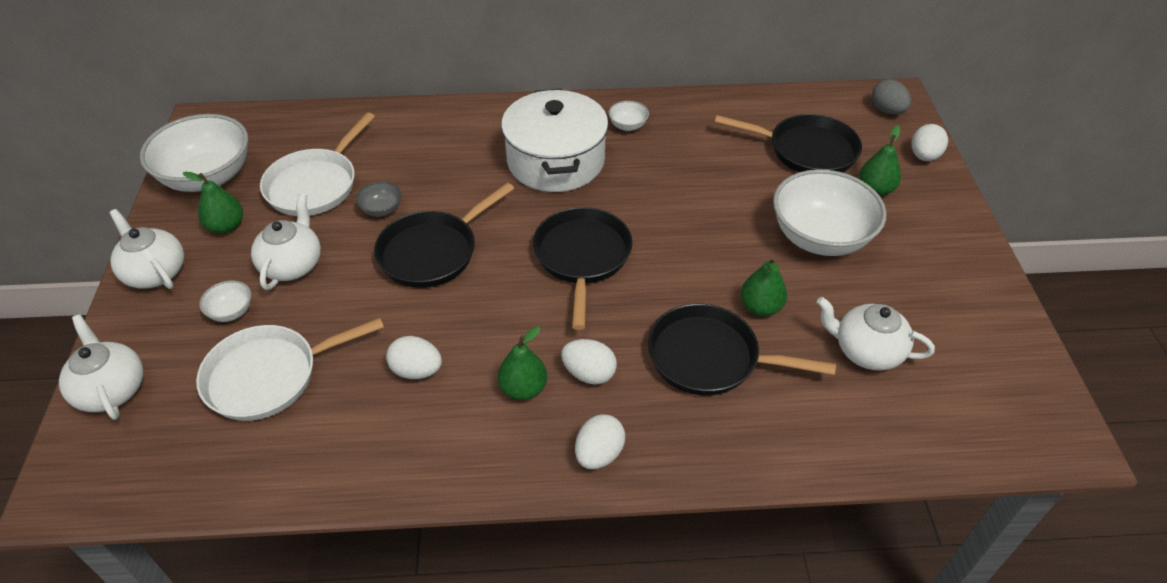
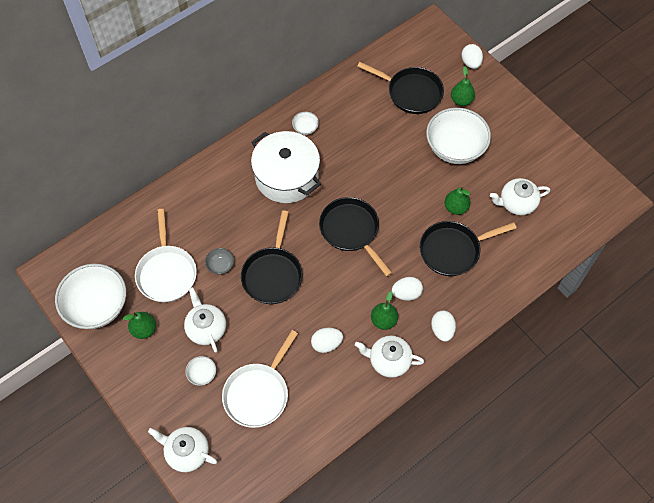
camera: 35 degrees left, 15 degrees up
white teapot [109,209,184,289] -> white teapot moved to [355,335,424,378]
black pan [715,114,862,173] -> black pan turned 45 degrees clockwise [357,62,444,114]
grey egg [872,79,911,115] -> none

